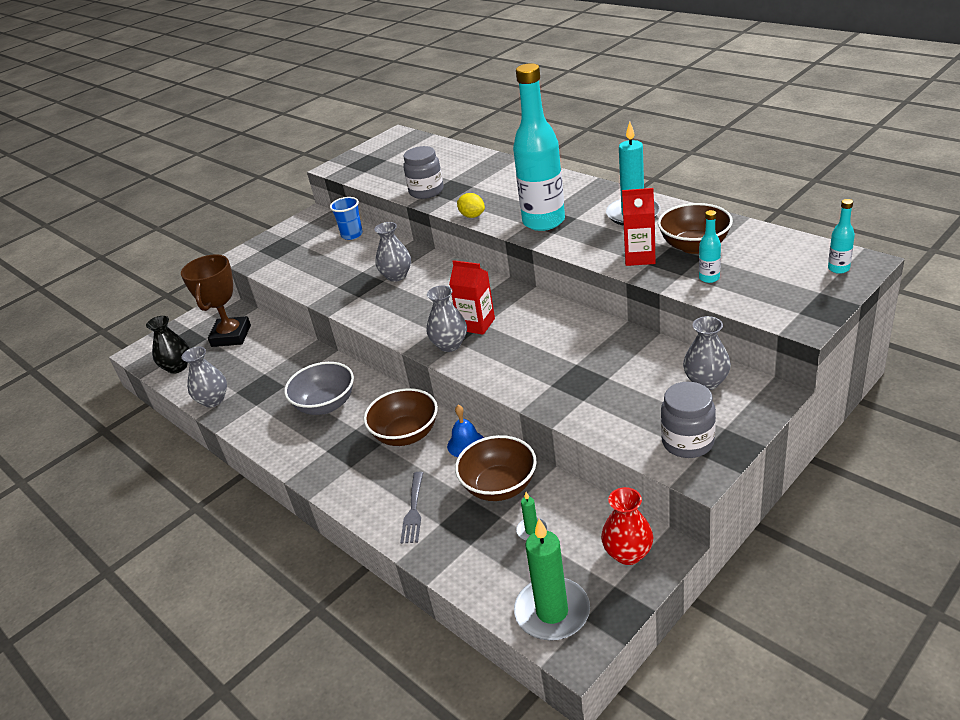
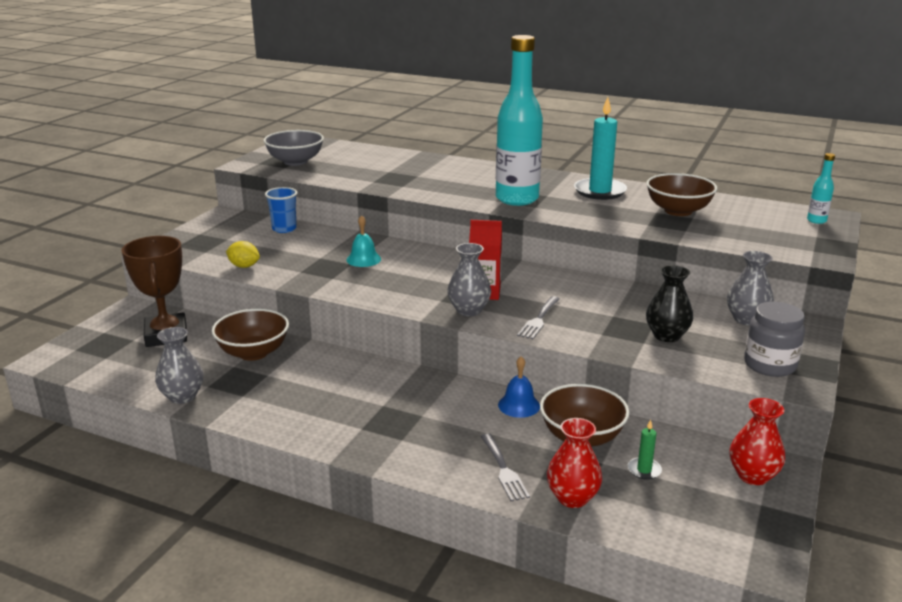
camera: 25 degrees left, 10 degrees down
black vase [146,316,189,374] -> black vase moved to [646,265,693,342]
grey bowl [284,362,354,415] -> grey bowl moved to [263,130,324,166]
brown bowl [364,388,438,446] -> brown bowl moved to [212,309,289,361]
grey vase [374,222,411,282] -> turquoise bell [346,215,381,267]
grey jar [403,146,443,199] -> none
yellow lemon [457,193,485,218] -> yellow lemon moved to [226,241,260,268]
green candle [514,519,590,641] -> none
red carton [622,188,656,266] -> none
turquoise bottle [699,210,721,283] -> none
none -> grey fork [517,296,560,339]
none -> red vase [547,418,602,508]

